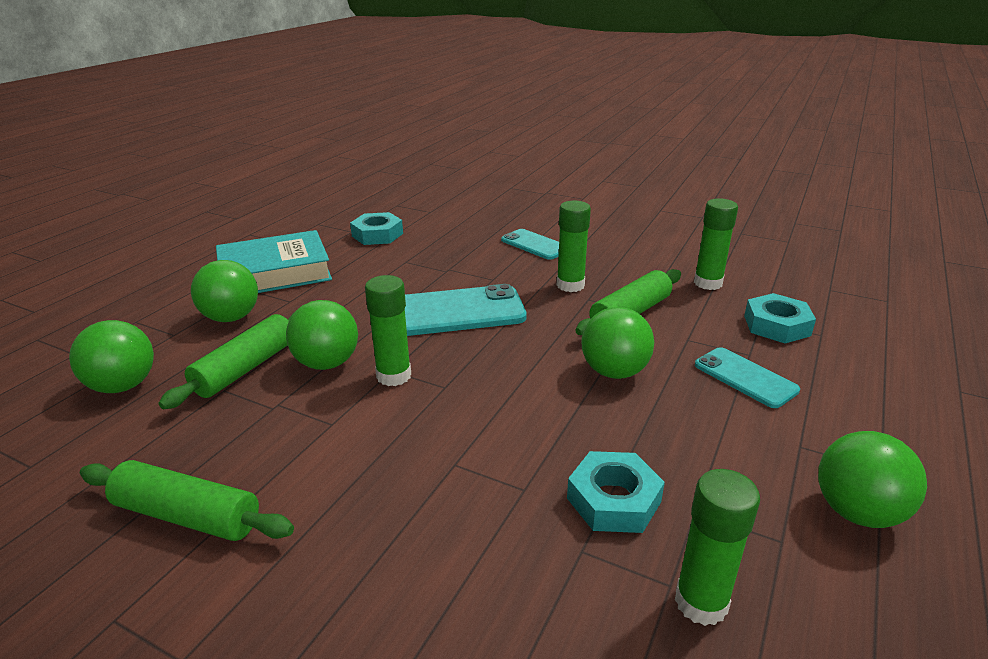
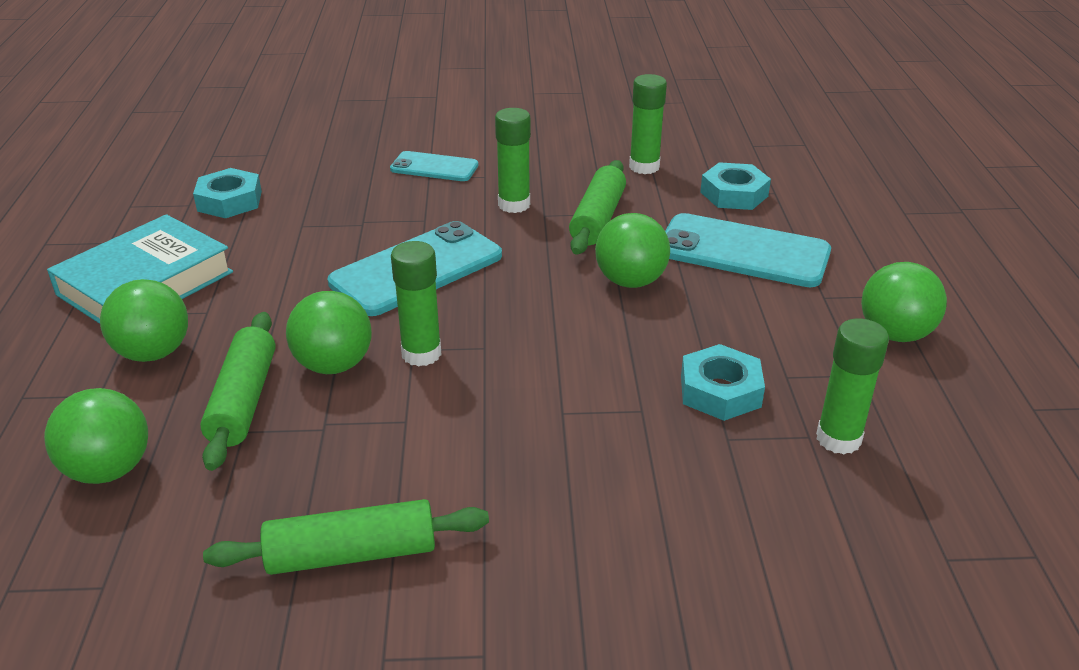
camera: 30 degrees left, 5 degrees up
turquoise phone [695,347,800,408] -> turquoise phone [665,213,831,287], size x1.72

